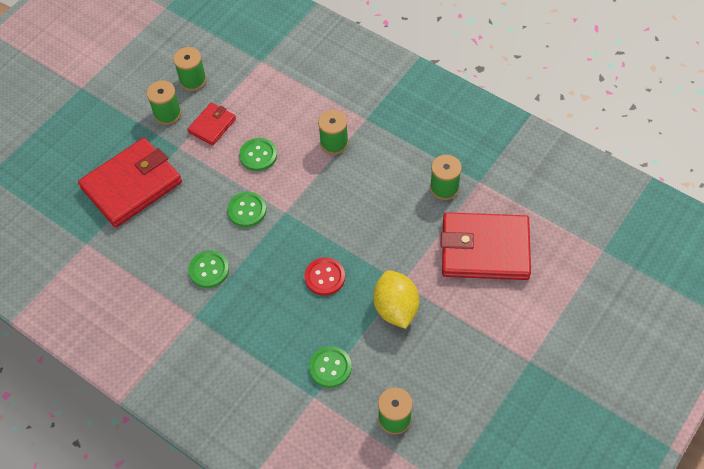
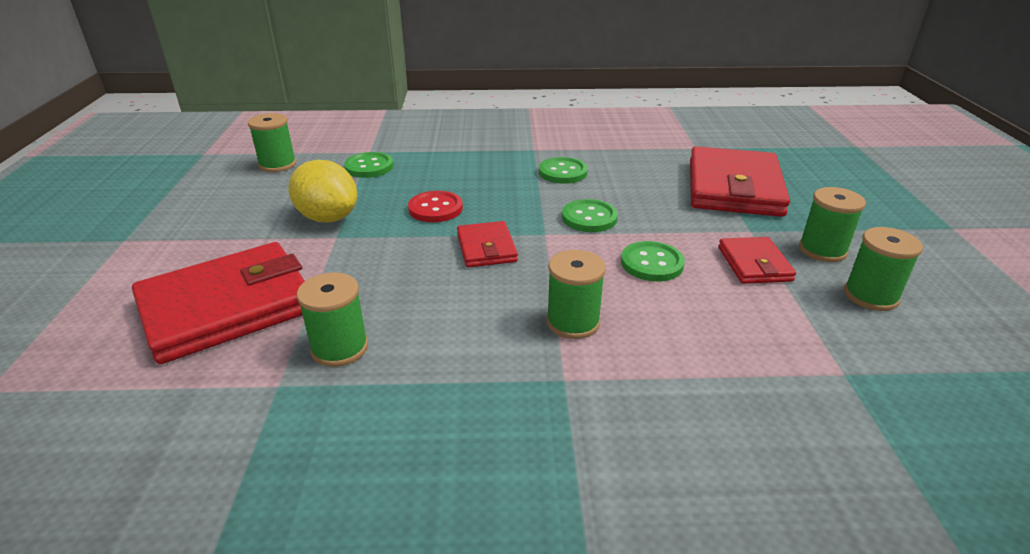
camera: 140 degrees right, 25 degrees down
none -> red wallet [457,221,518,268]

